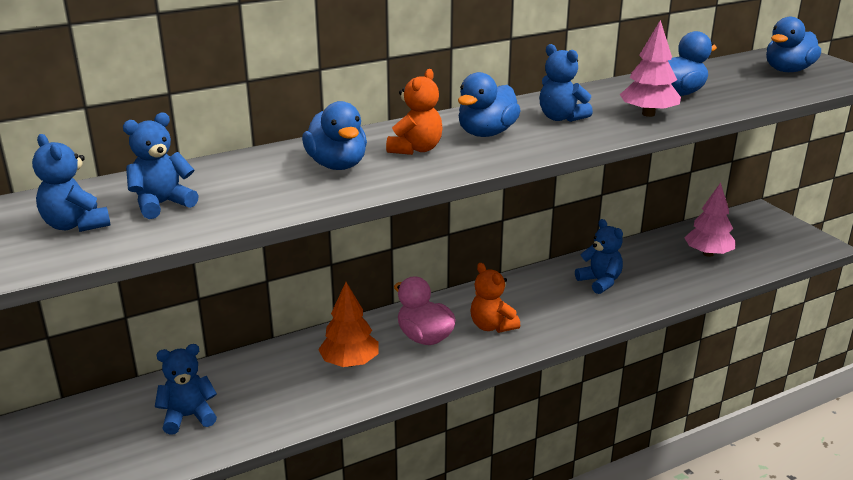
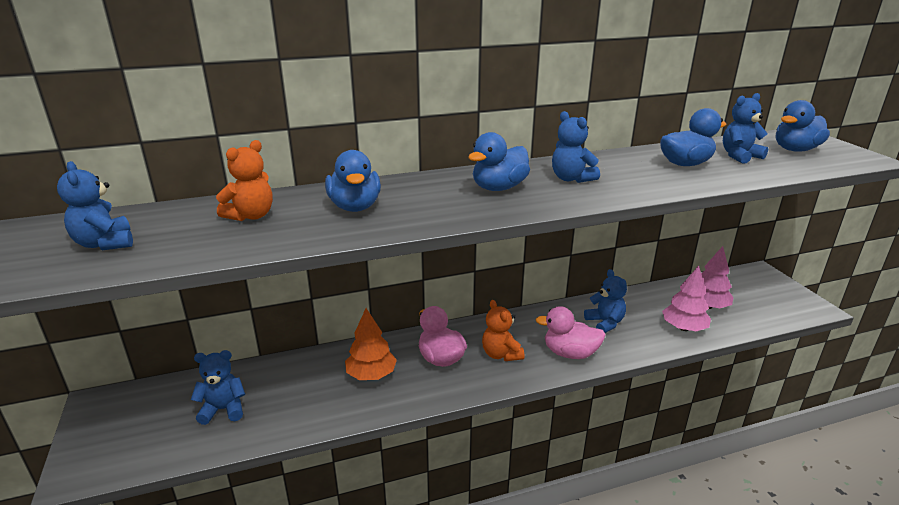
camera: 10 degrees right, 0 degrees up
blue teddy bear [123,113,199,219] -> blue teddy bear moved to [723,93,768,163]
orange teddy bear [386,69,442,155] -> orange teddy bear moved to [216,140,273,221]
pink tree [620,20,681,117] -> pink tree moved to [662,265,711,331]
none -> pink duck [535,306,606,359]

